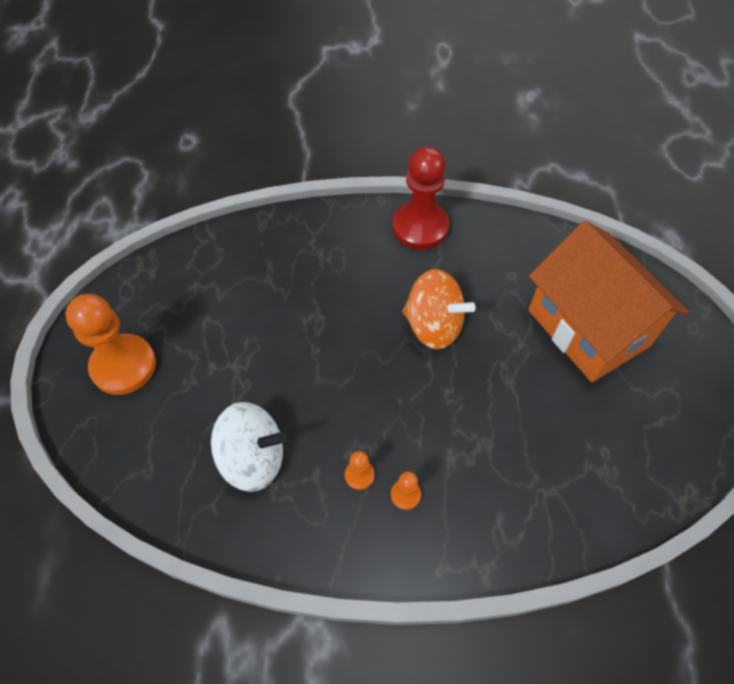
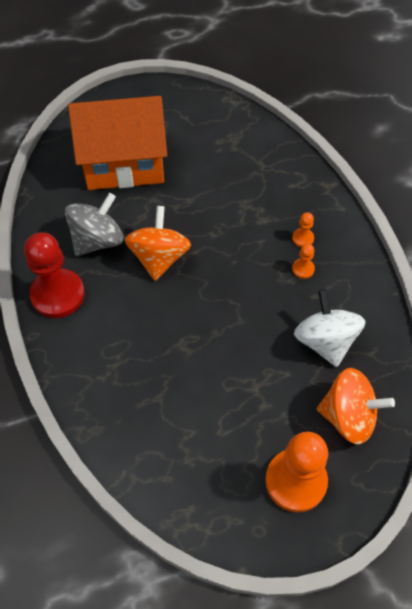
camera: 110 degrees left, 0 degrees up
orange house [528,221,689,382] -> orange house turned 45 degrees clockwise [68,96,167,190]
none -> grey spinning top [65,193,124,256]
none -> orange spinning top [317,368,395,444]

